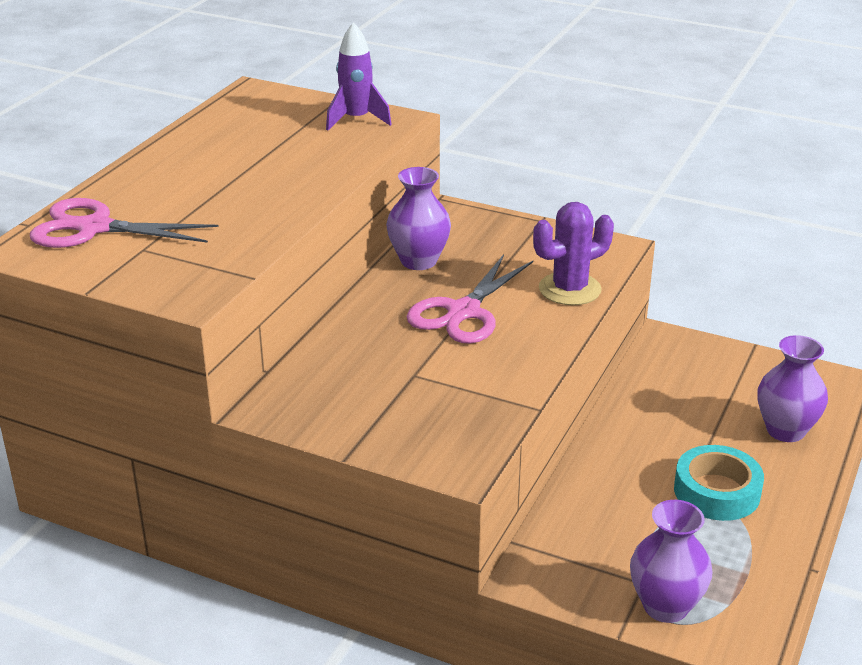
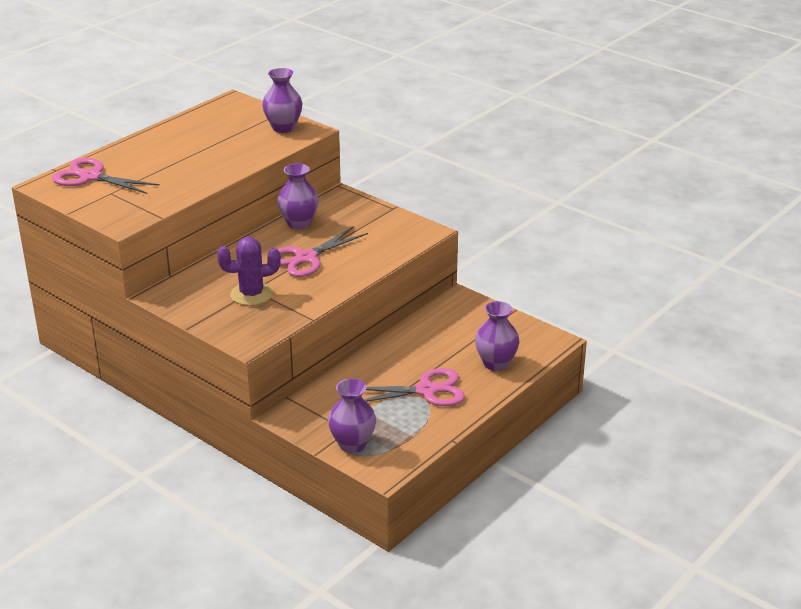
camera: 15 degrees right, 0 degrees up
purple rocket [326,22,392,130] -> purple vase [262,68,303,133]
purple cactus [533,202,614,305] -> purple cactus moved to [217,237,281,306]
turquoise tape [674,445,764,521] -> pink scissors [364,368,465,406]

